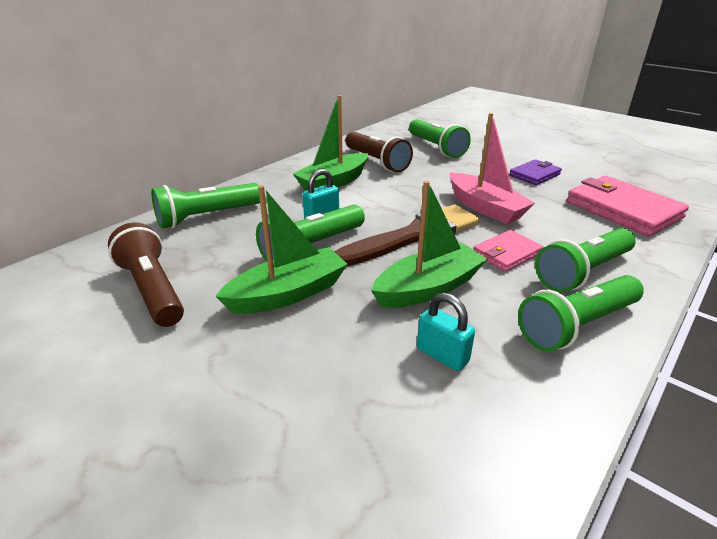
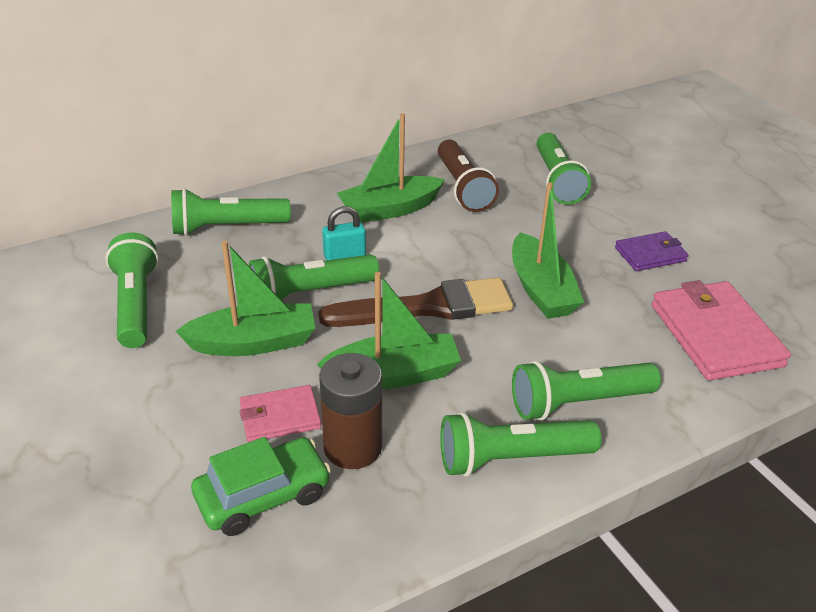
camera: 20 degrees right, 5 degrees up
brown flashlight [108,223,184,327] -> green flashlight [105,233,159,348]
turquoise padlock [417,293,475,371] -> brown battery [319,353,382,469]
pink boat [450,113,535,224] -> green boat [512,182,584,319]
pink wallet [473,230,544,272] -> pink wallet moved to [240,385,321,442]
none -> green car [191,437,331,536]

